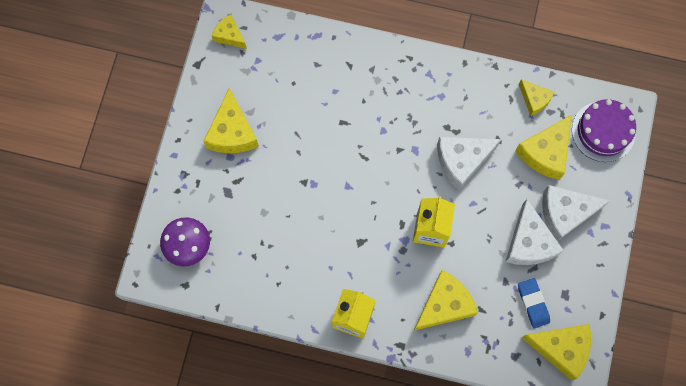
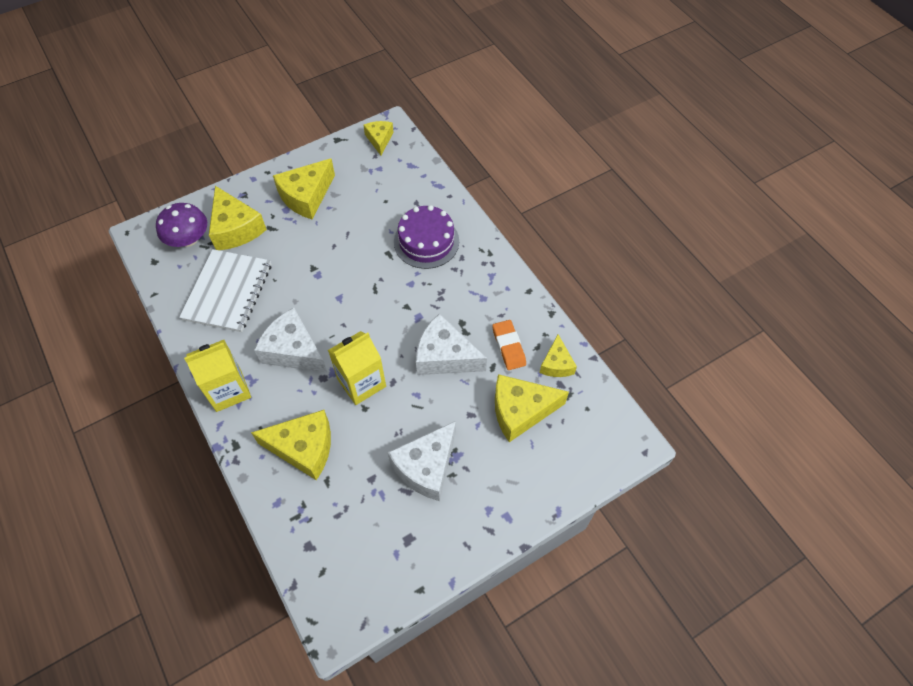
camera: 45 degrees right, 15 degrees down
blue eraser [518,278,550,328] -> none
yellow cheese [521,324,591,380] -> yellow cheese moved to [209,186,267,250]
white cheese [542,185,610,241] -> white cheese moved to [254,308,327,373]
purple cake [572,99,636,162] -> purple cake moved to [394,205,459,269]
none -> white notebook [179,249,271,332]
none -> orange eraser [492,320,526,370]

